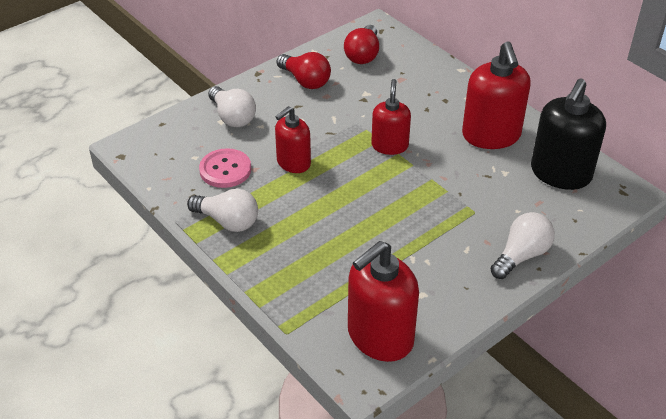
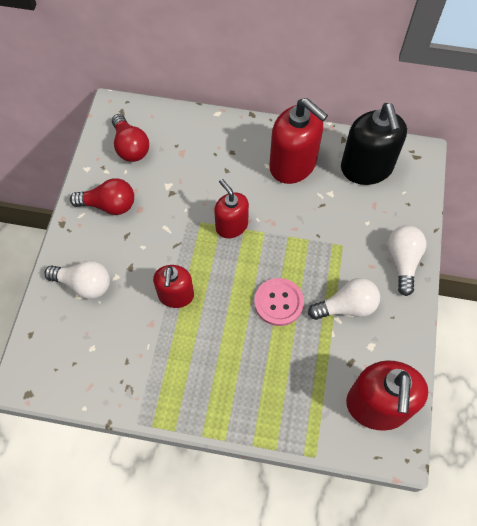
camera: 40 degrees left, 20 degrees up
white light bulb [187,189,258,232] -> white light bulb moved to [308,278,380,320]
pink button [199,148,251,188] -> pink button moved to [254,278,304,326]

